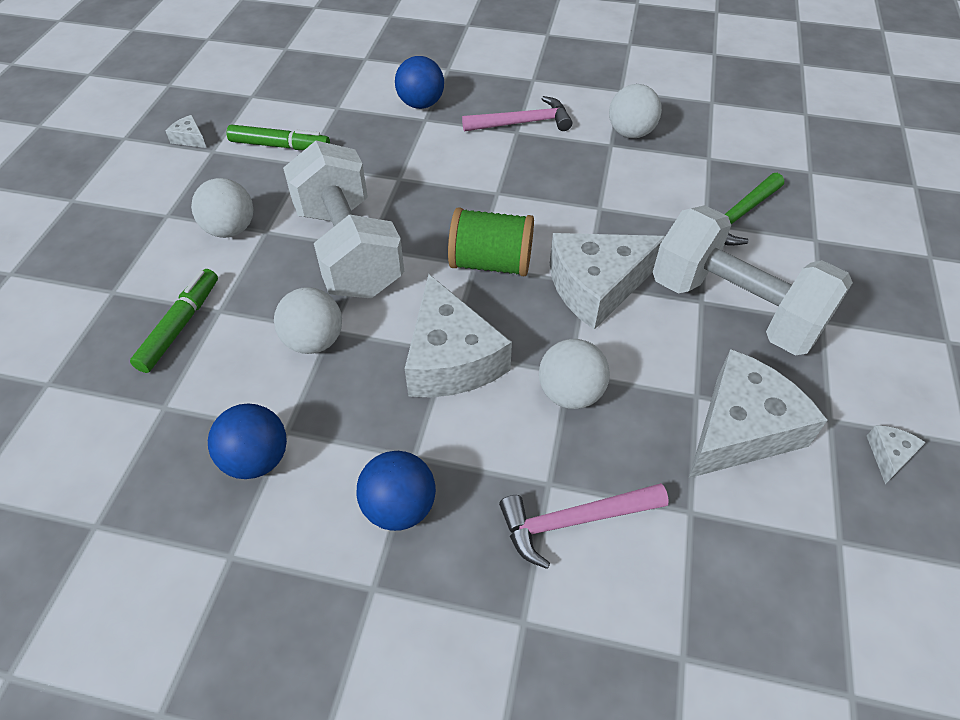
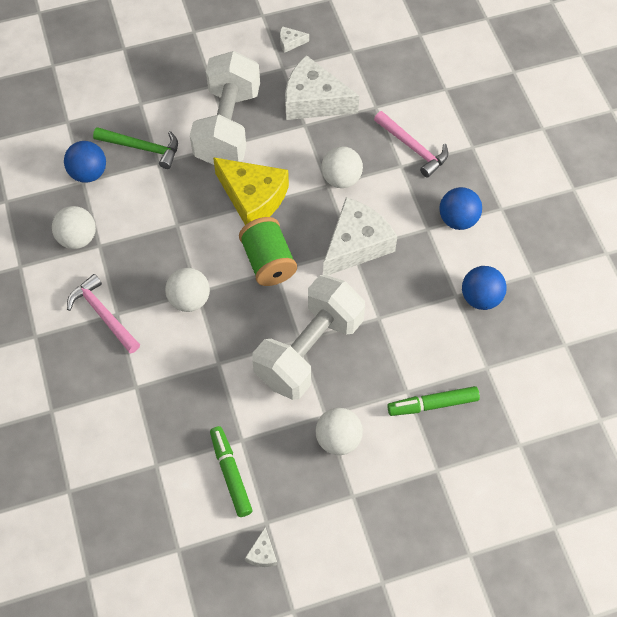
camera: 120 degrees left, 10 degrees up
white ball [274,287,342,354] -> white ball moved to [165,268,210,312]
blue ball [395,56,444,109] -> blue ball moved to [64,141,106,183]
white cheese [550,233,665,330] -> yellow cheese [213,157,289,225]

